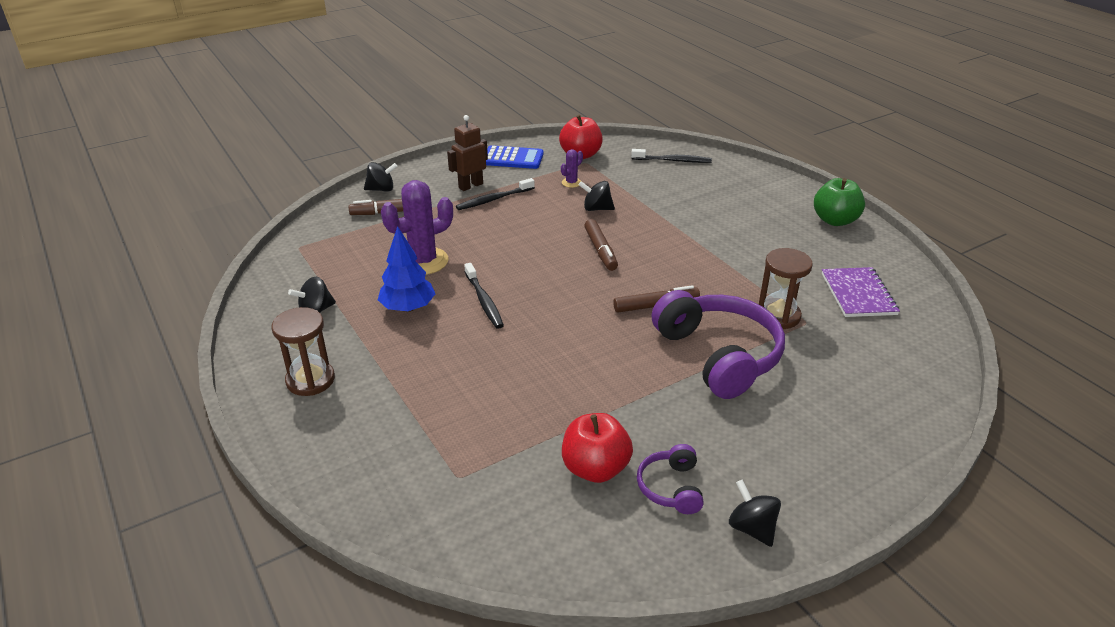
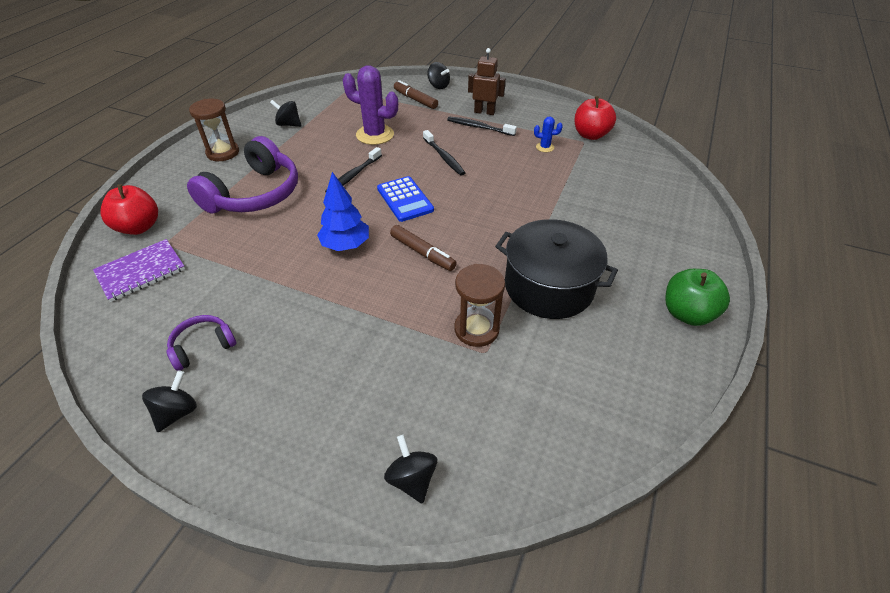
camera: 55 degrees right, 10 degrees up
blue tree [378,226,435,312] -> blue tree moved to [317,172,369,251]
blue calculator [486,145,544,169] -> blue calculator moved to [377,176,434,222]
purple cactus [561,149,583,188] -> blue cactus [534,117,563,152]
red apple [562,413,633,483] -> red apple moved to [100,184,158,235]
black spinning top [579,181,615,211] -> black spinning top moved to [384,435,437,504]
brown marker [584,219,618,271] -> none
black toothbrush [631,149,712,163] -> black toothbrush moved to [423,130,465,176]
purple headphones [652,290,785,399] -> purple headphones moved to [187,136,298,213]
purple notebook [822,267,900,317] -> purple notebook moved to [93,239,185,302]
none -> black pot [495,219,618,319]

